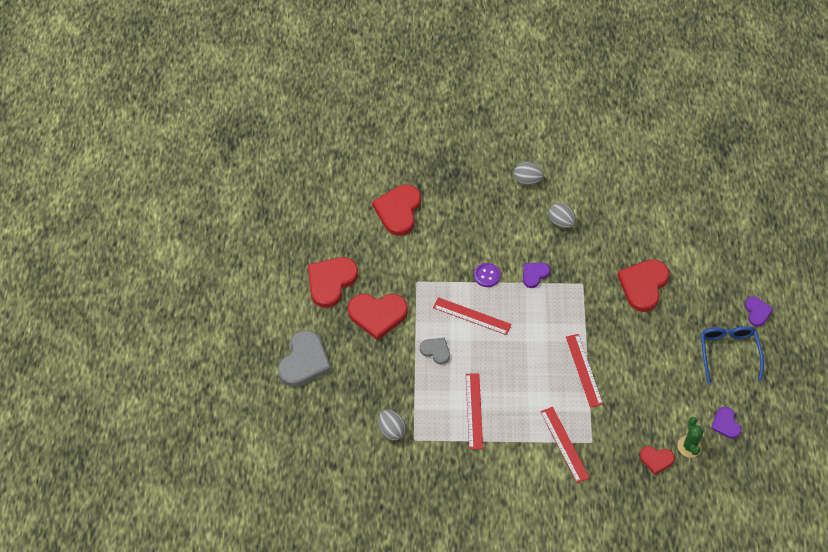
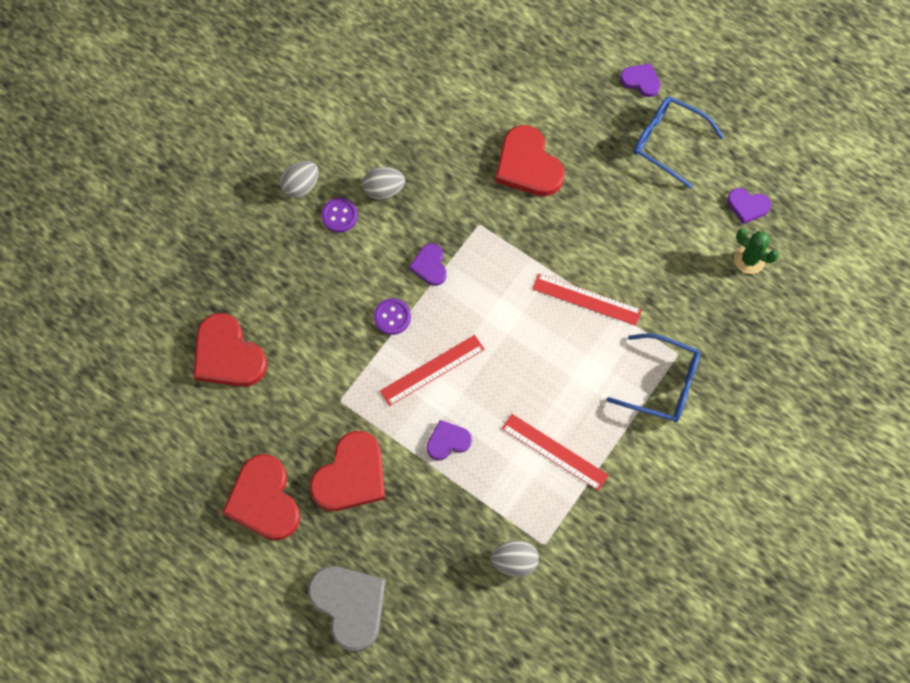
camera: 55 degrees left, 10 degrees up
grey heart [420,338,450,364] -> purple heart [426,420,472,460]
red ruler [540,407,590,483] -> blue glasses [606,333,700,422]
red heart [640,446,675,475] -> none
none -> purple button [321,198,358,232]

